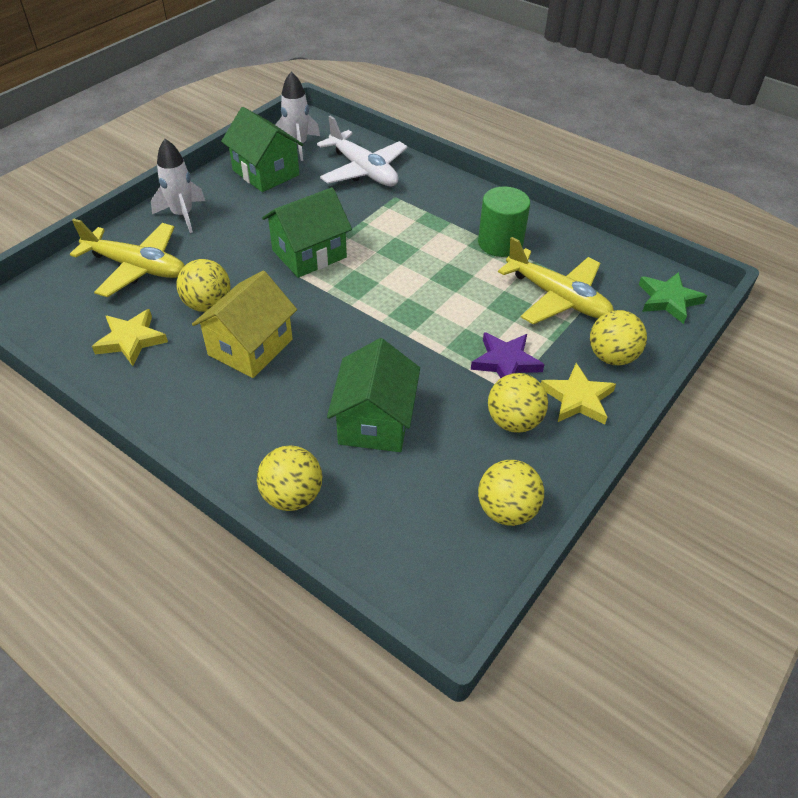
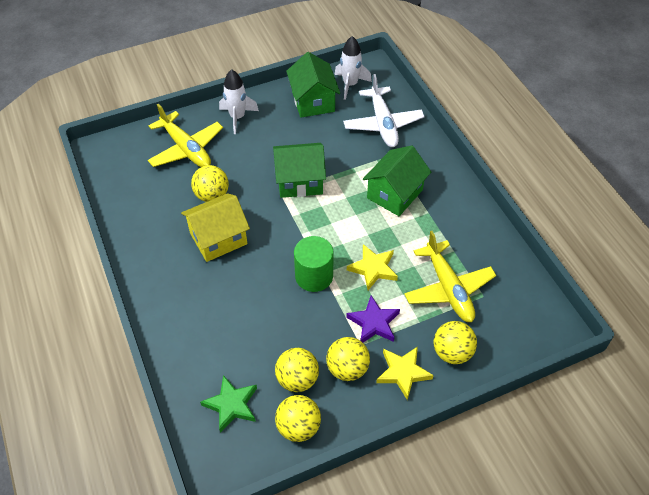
camera: 30 degrees right, 5 degrees up
yellow star [92,309,168,366] -> yellow star moved to [347,244,398,290]
yellow ball [257,445,322,511] -> yellow ball moved to [275,348,319,392]
green house [327,338,420,452] -> green house moved to [363,146,431,216]
green cylinder [478,187,530,257] -> green cylinder moved to [294,236,334,292]
green star [639,272,707,324] -> green star moved to [200,375,257,433]

